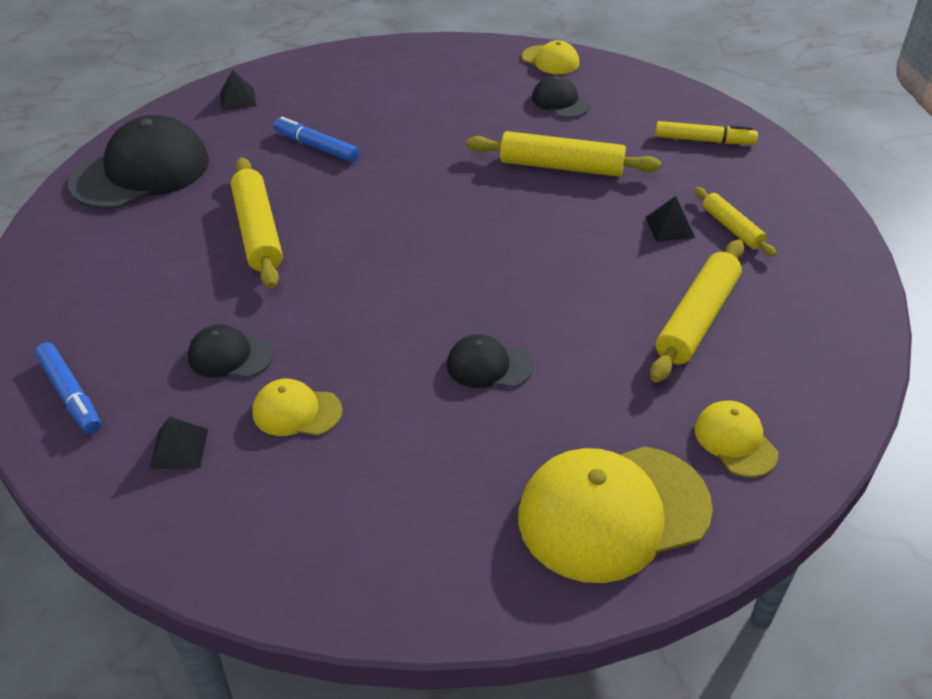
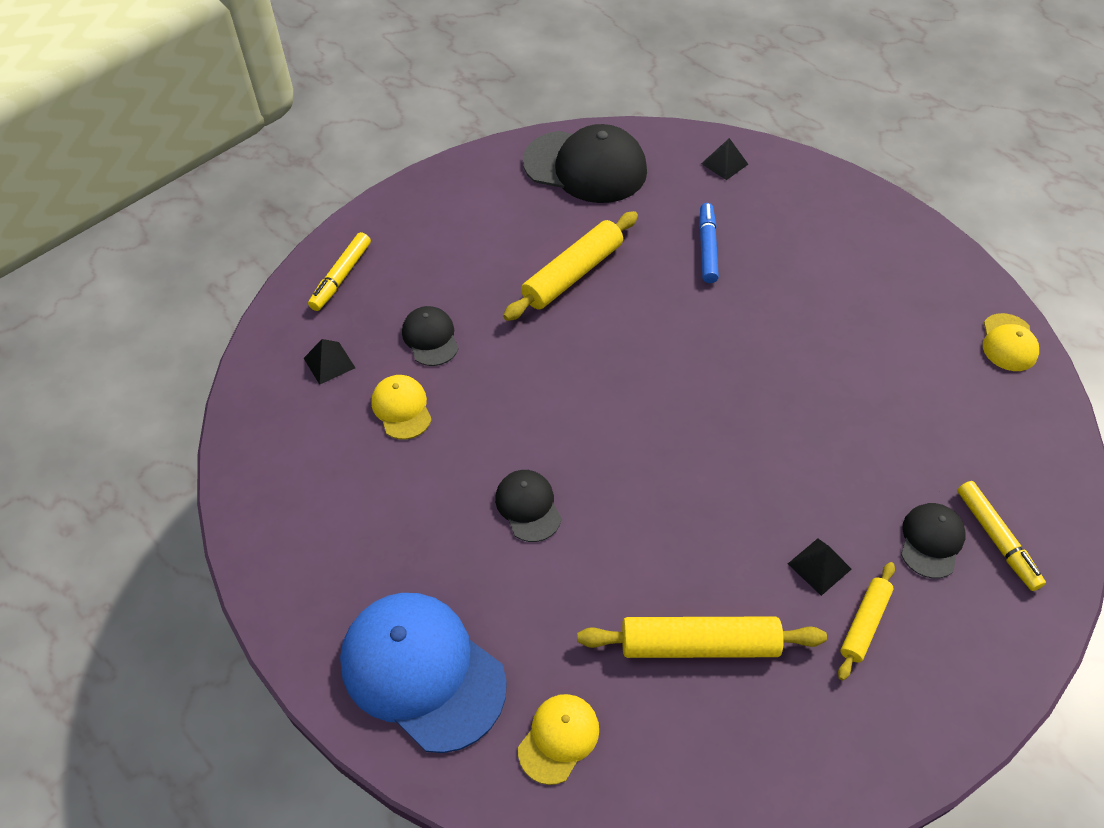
camera: 60 degrees right, 10 degrees up
blue marker [35,343,101,434] -> yellow marker [308,232,371,311]
yellow rolling pin [467,131,661,177] -> none
yellow cap [518,446,713,583] -> blue cap [340,593,507,753]
black cap [532,75,590,118] -> black cap moved to [901,503,966,579]

